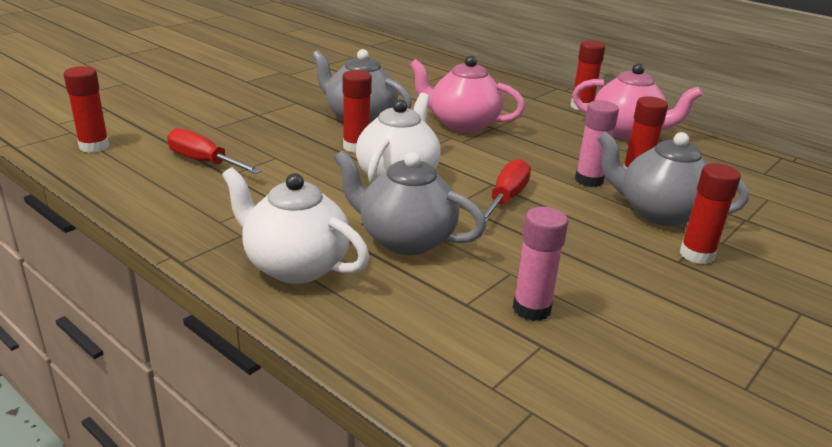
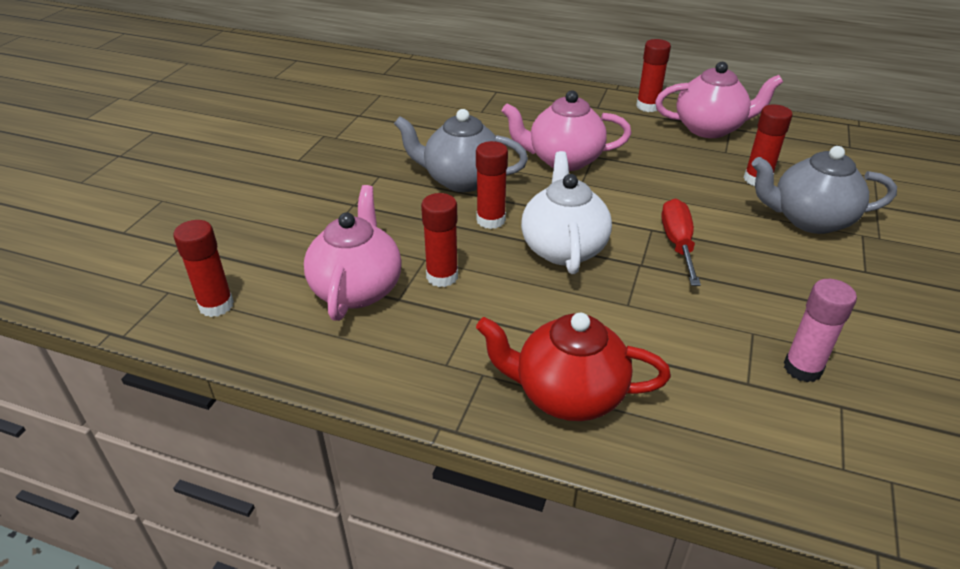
camera: 20 degrees left, 10 degrees up
red screwdriver [167,128,262,174] -> pink teapot [304,185,402,321]
white teapot [222,167,369,284] -> red teapot [476,313,671,421]
grey teapot [334,150,486,255] -> none
pink glue stick [575,100,619,187] -> none
red glue stick [680,163,741,264] -> red glue stick moved to [421,193,458,287]

